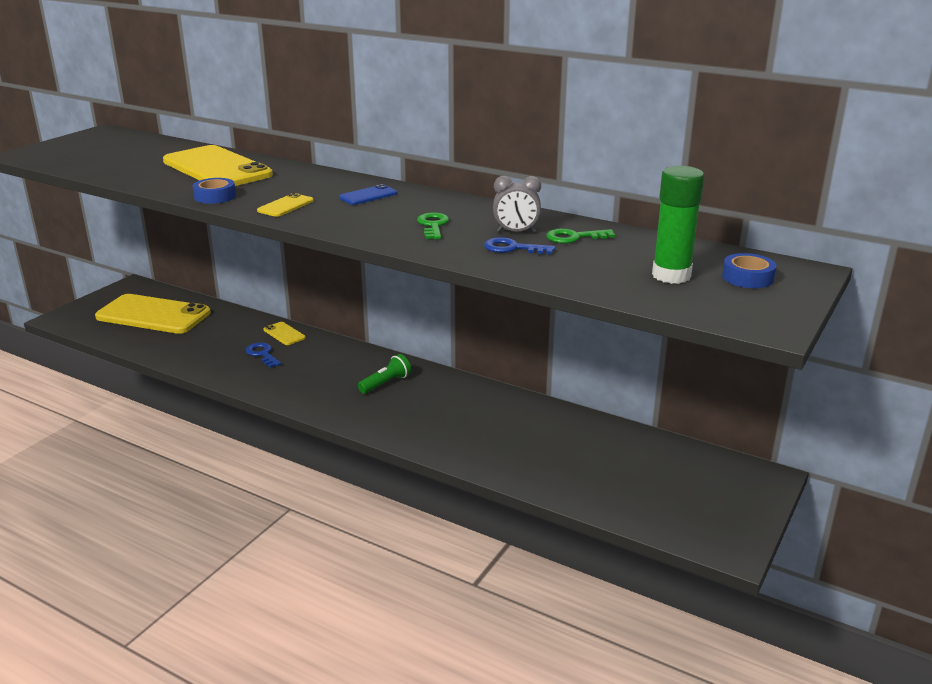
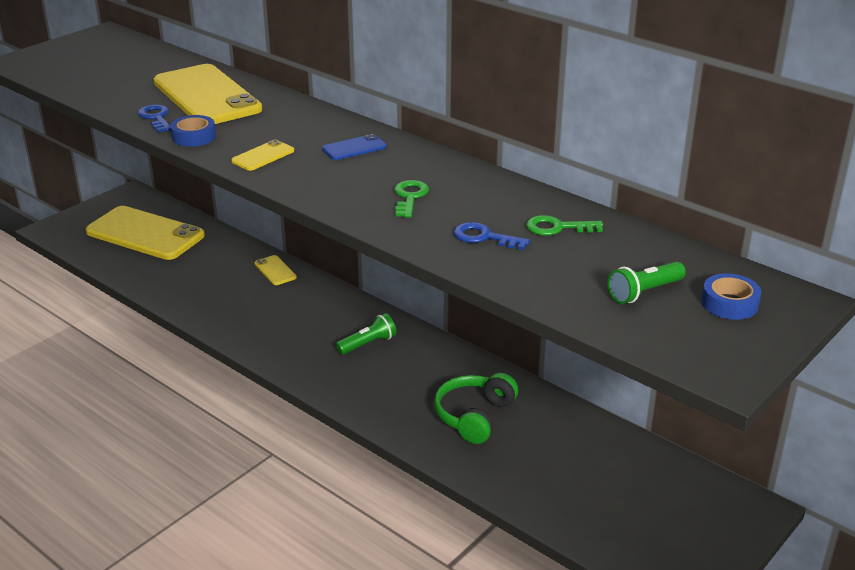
camera: 10 degrees right, 5 degrees up
blue key [246,342,281,368] -> blue key moved to [138,104,171,133]
grey clock [493,176,541,233] -> none
green glue stick [652,166,704,284] -> green flashlight [608,261,686,304]
none -> green headphones [434,373,518,444]

